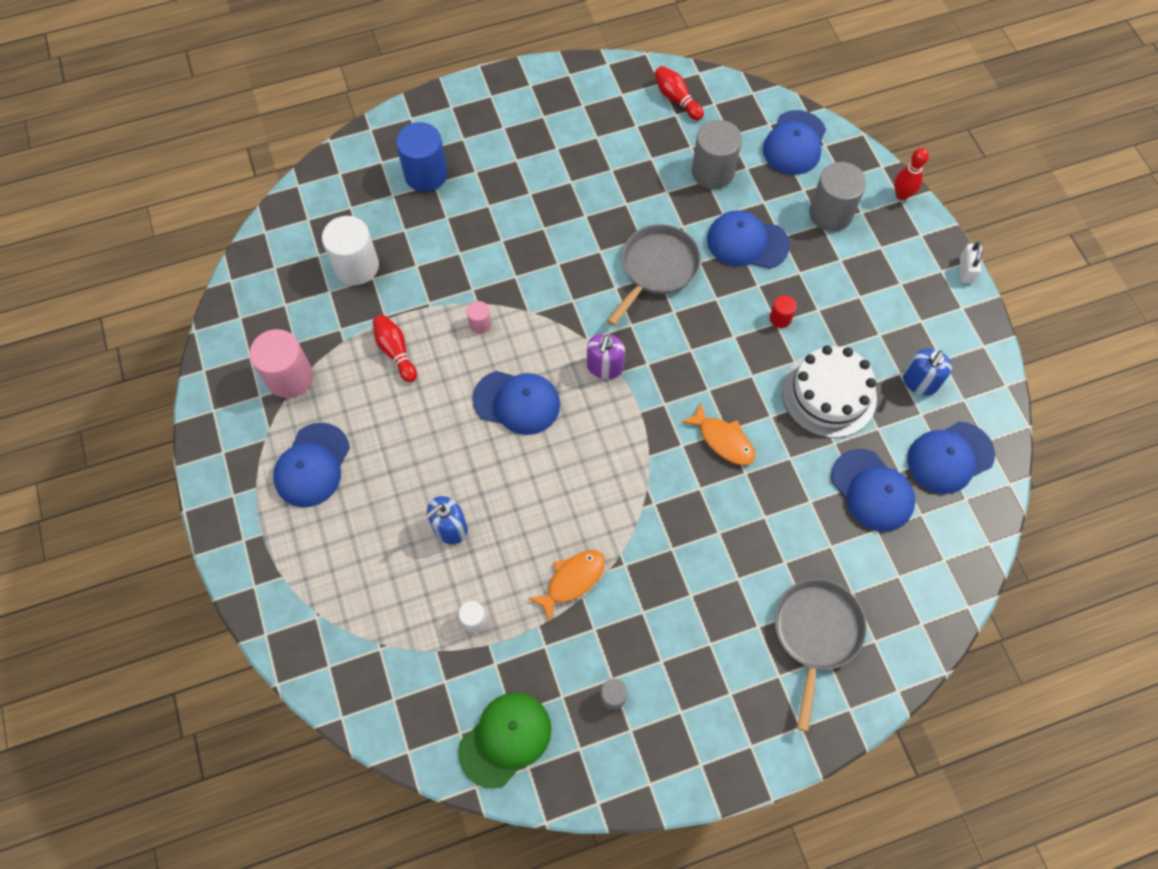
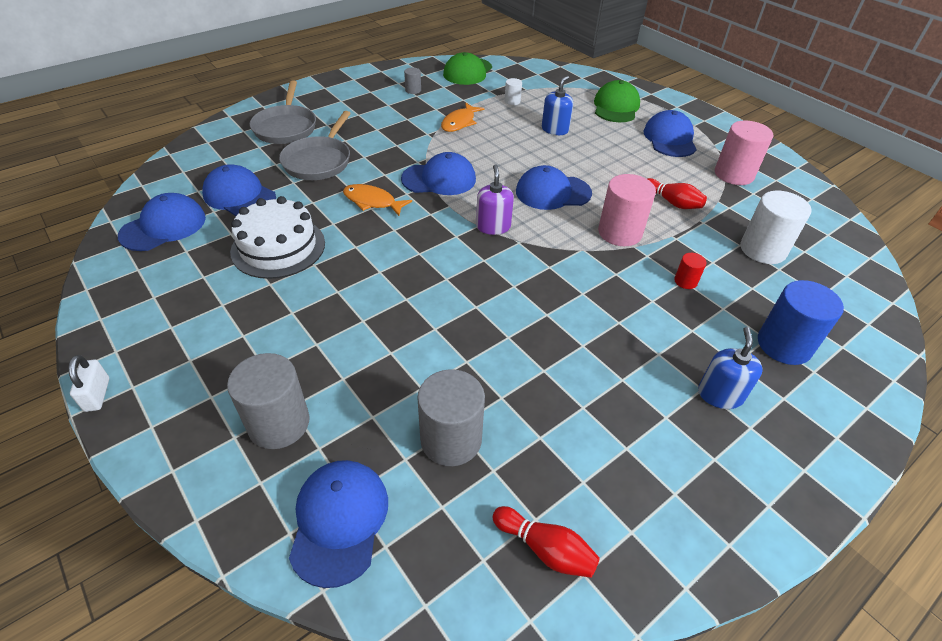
camera: 160 degrees right, 20 degrees down
pink cylinder [467,301,491,334] -> pink cylinder [598,174,656,246], size x2.08
grey pan [607,224,701,326] -> grey pan moved to [279,111,351,180]
blue cap [707,210,790,269] -> blue cap moved to [401,152,476,195]
red cylinder [769,295,797,328] -> red cylinder moved to [674,253,707,289]
red bowling pin [894,148,929,200] -> none
blue soap dispenser [903,348,952,395] -> blue soap dispenser moved to [698,327,763,409]
none -> green cap [594,80,640,122]

